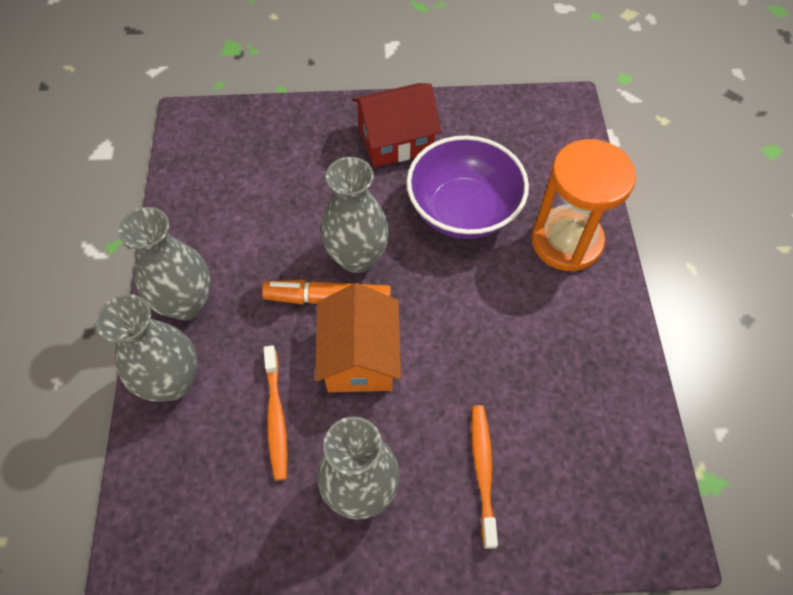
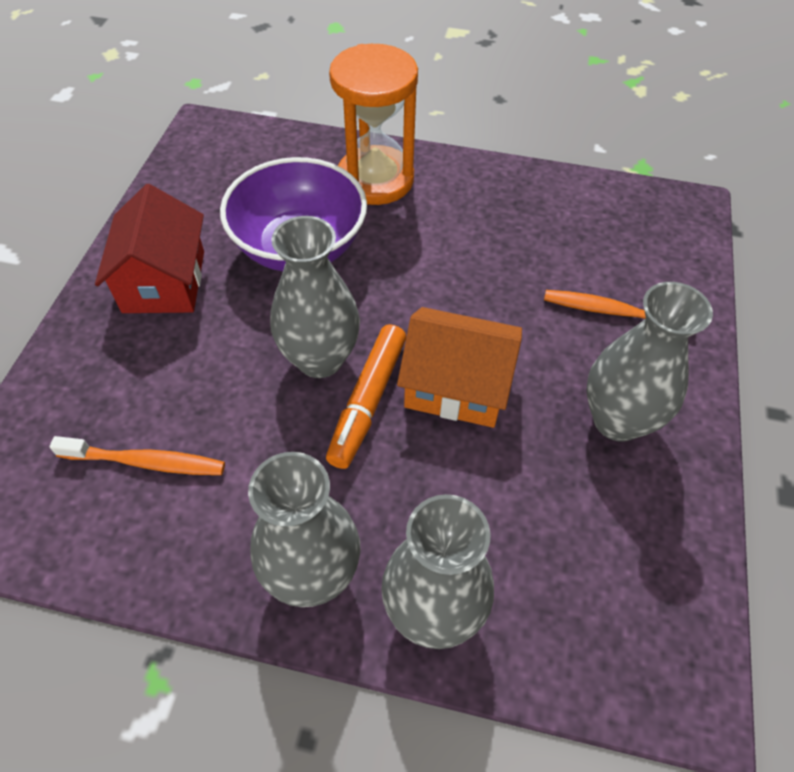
camera: 75 degrees left, 5 degrees down
orange toothbrush [264,345,288,481] -> orange toothbrush moved to [50,436,225,475]

